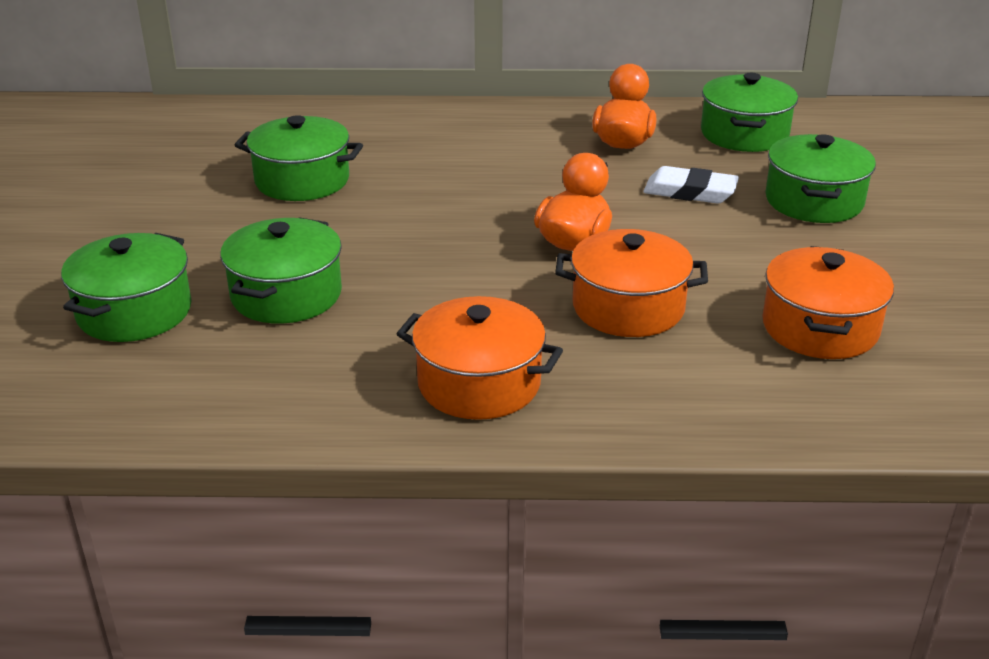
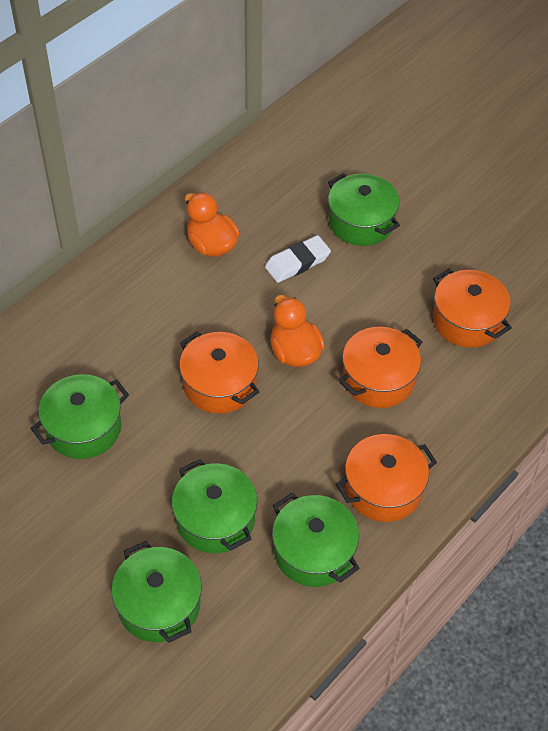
camera: 50 degrees left, 20 degrees up
green pot [701,73,798,152] -> green pot moved to [272,493,360,587]
none -> orange pot [179,332,259,414]

